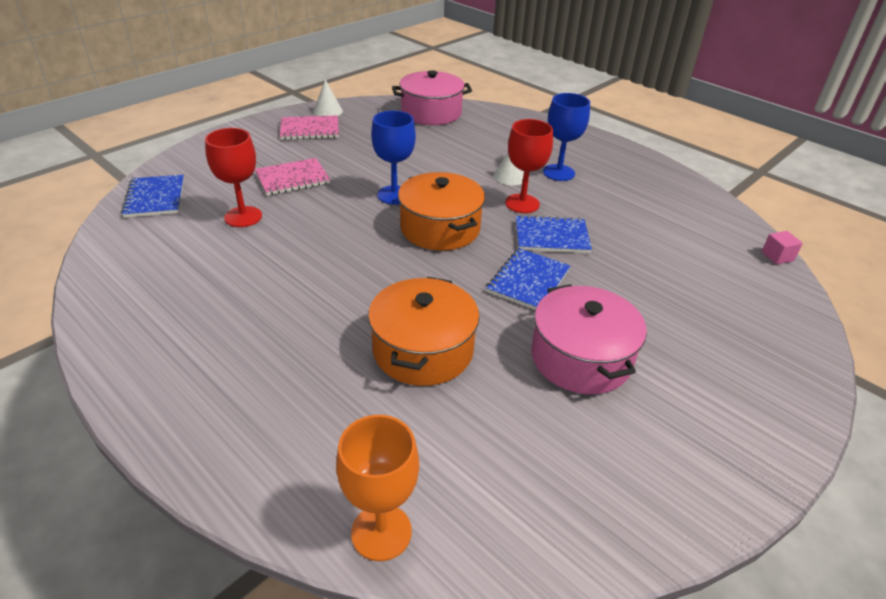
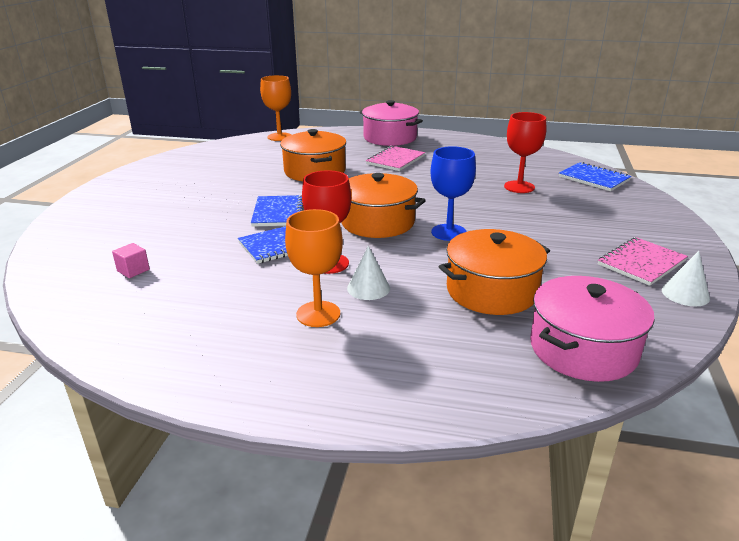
camera: 150 degrees right, 10 degrees down
pink notebook [255,158,330,196] -> pink notebook moved to [366,146,425,171]
pink pot [531,284,647,394] -> pink pot moved to [360,100,423,146]
blue goblet [543,93,590,181] -> orange goblet [285,209,343,327]
pink cube [762,231,803,264] -> pink cube moved to [112,243,150,278]
none -> orange pot [439,229,550,315]

